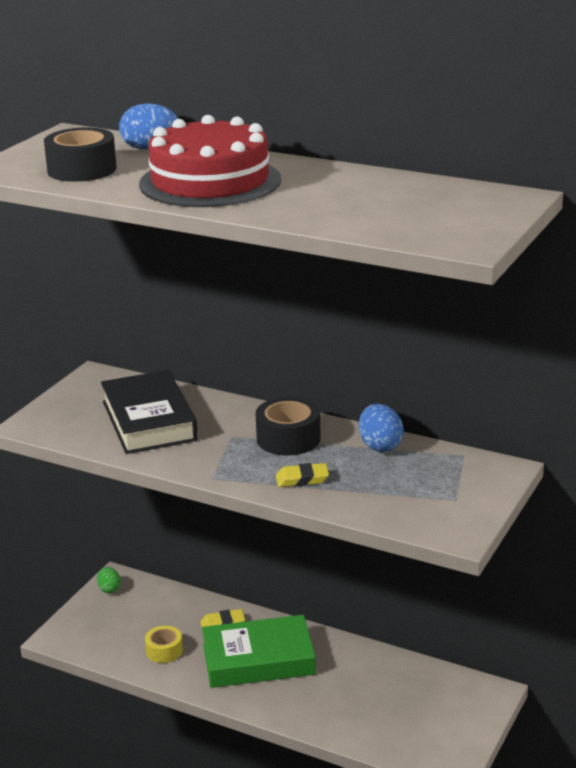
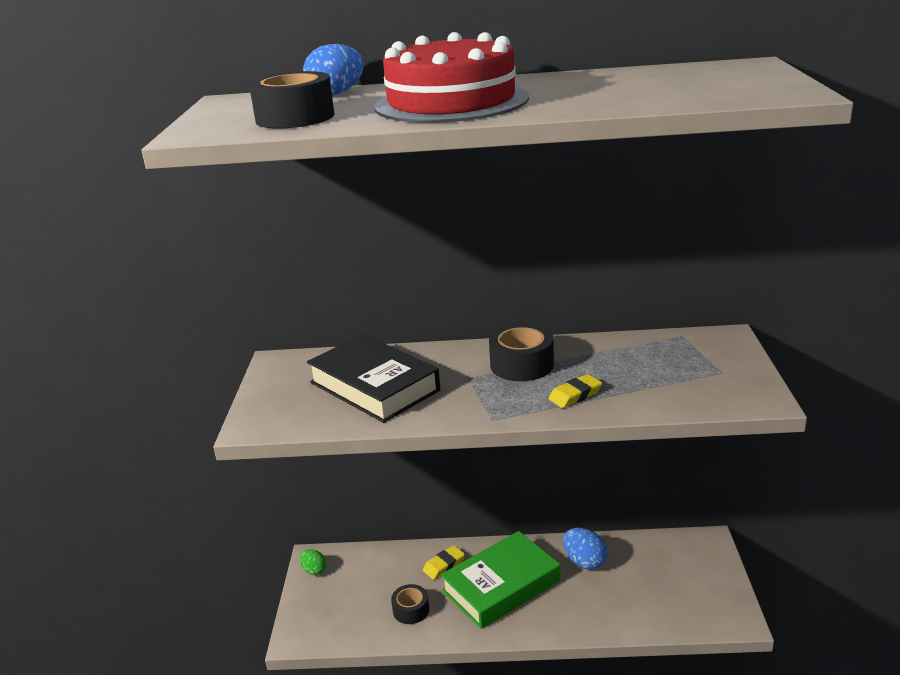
camera: 25 degrees left, 0 degrees up
yellow tape [145,626,183,663] -> black tape [391,584,429,624]
blue egg [359,404,404,452] -> blue egg moved to [563,528,608,570]

